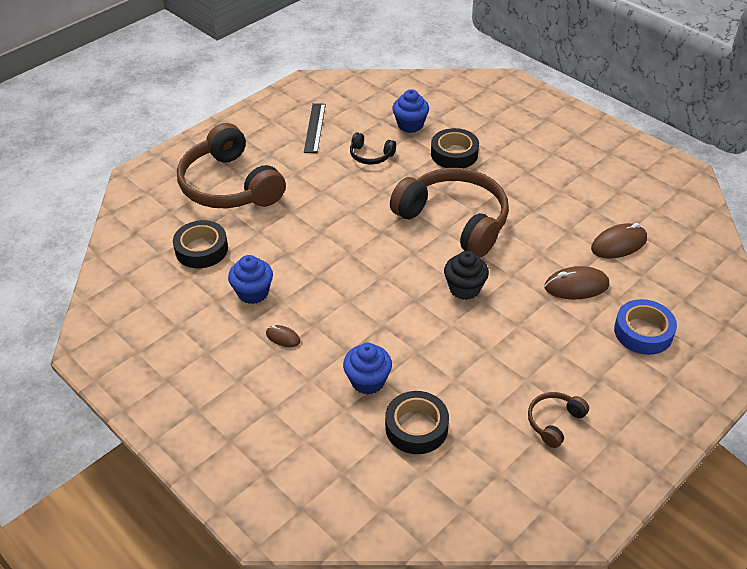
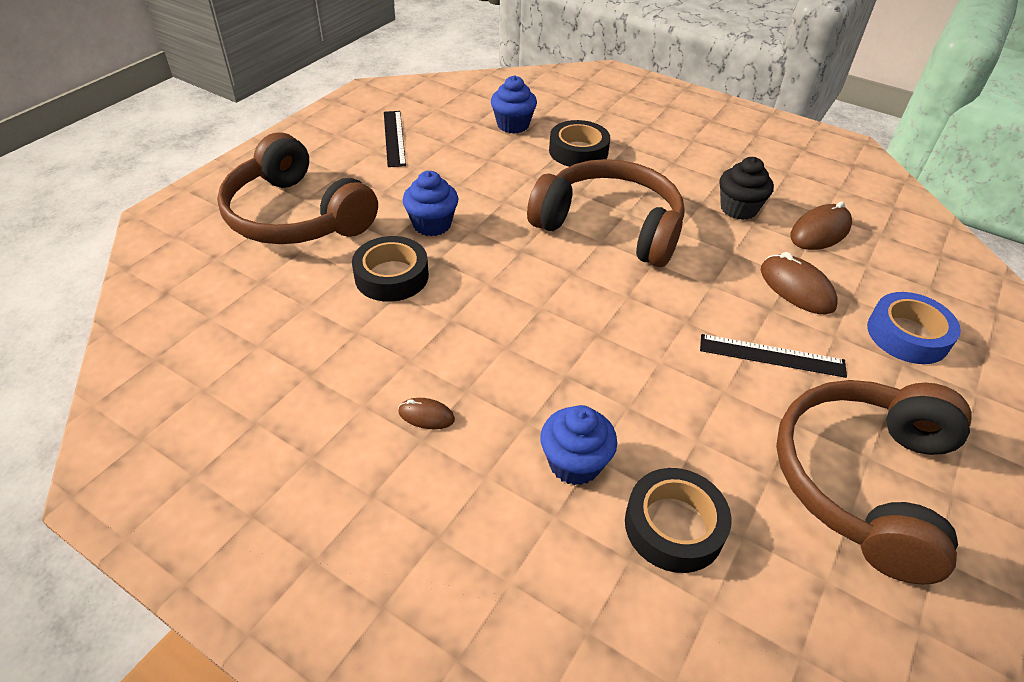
camera: 15 degrees left, 0 degrees up
black tape [173,220,228,268] -> black tape moved to [352,236,429,302]
blue cupcake [228,255,273,304] -> blue cupcake moved to [402,171,459,236]
black headphones [350,132,396,164] -> none
black cupcake [444,251,489,300] -> black cupcake moved to [719,157,774,220]
brown headphones [528,392,589,448] -> brown headphones [776,380,972,585], size x2.29
brown mouse [544,266,609,299] -> brown mouse turned 75 degrees clockwise [761,252,838,314]
none -> black ruler [700,334,847,378]

